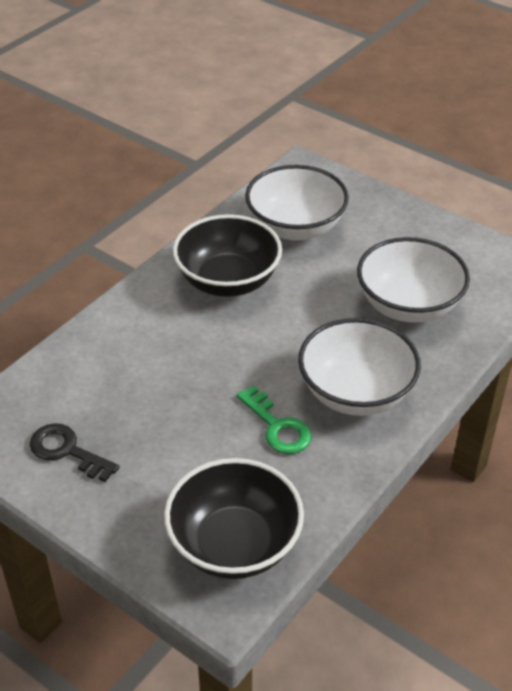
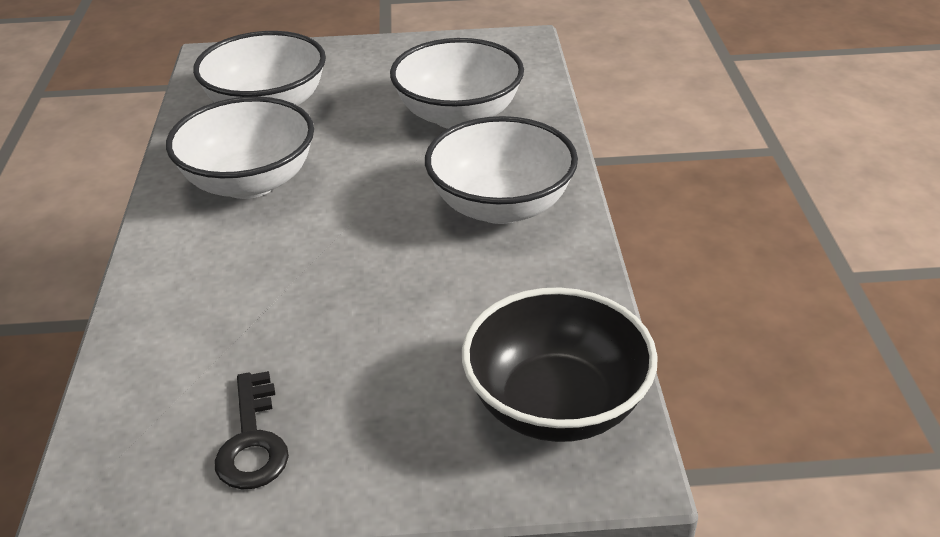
camera: 40 degrees left, 5 degrees down
black key [30,423,119,482] -> black key turned 90 degrees counterclockwise [214,371,289,489]
black bowl [173,214,282,297] -> white bowl [166,96,314,199]
green key [237,386,312,454] -> none

